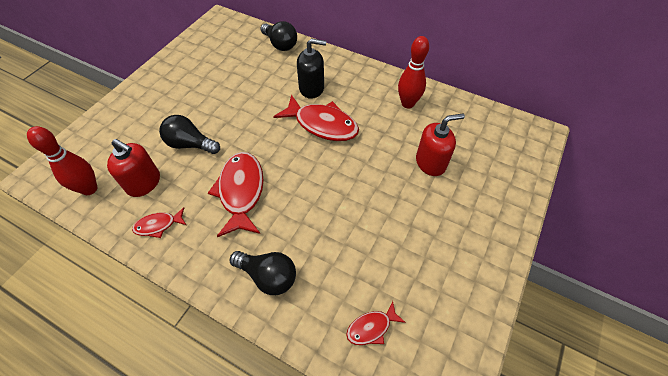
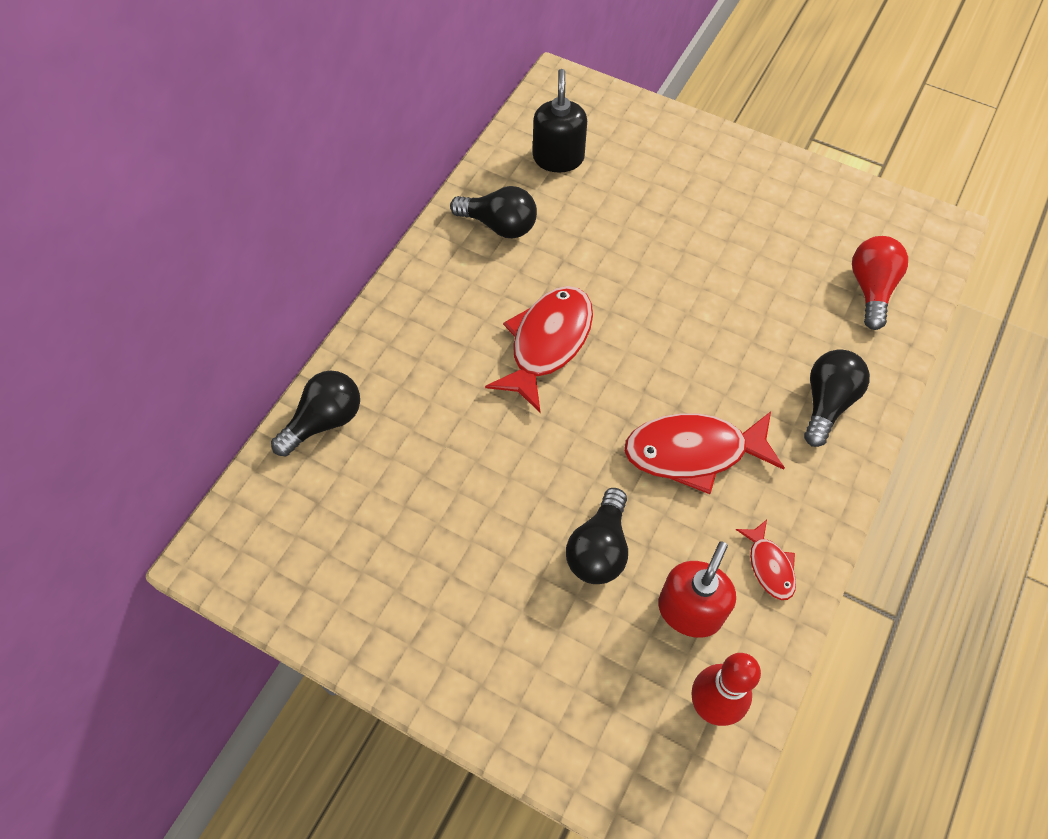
camera: 90 degrees left, 5 degrees up
black soap dispenser [297,38,326,99] -> black soap dispenser moved to [533,69,587,172]
red fish [346,301,406,345] -> red light bulb [852,236,908,330]
red bowling pin [398,36,429,108] -> black light bulb [450,186,537,238]
red soap dispenser [416,113,465,176] -> none

